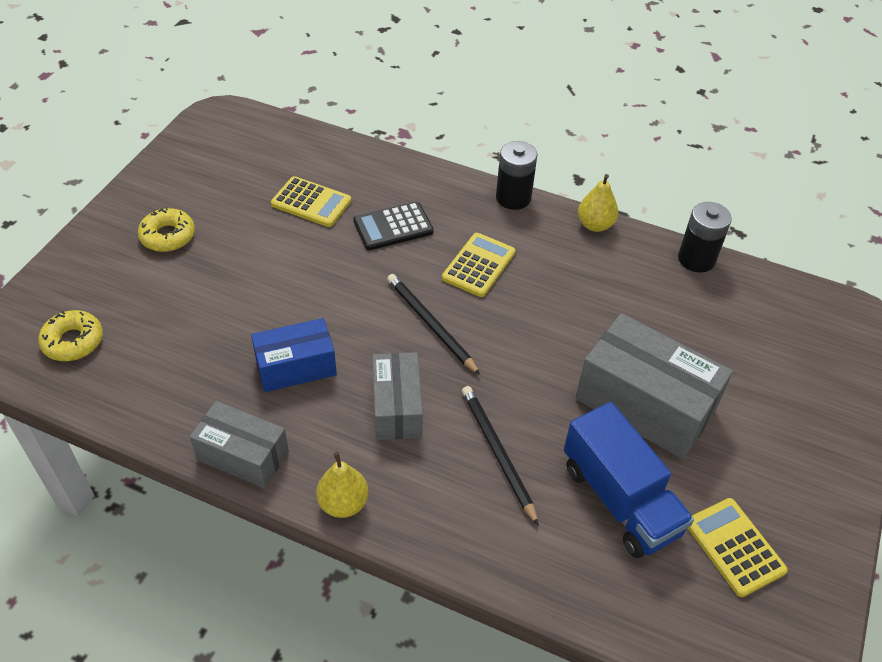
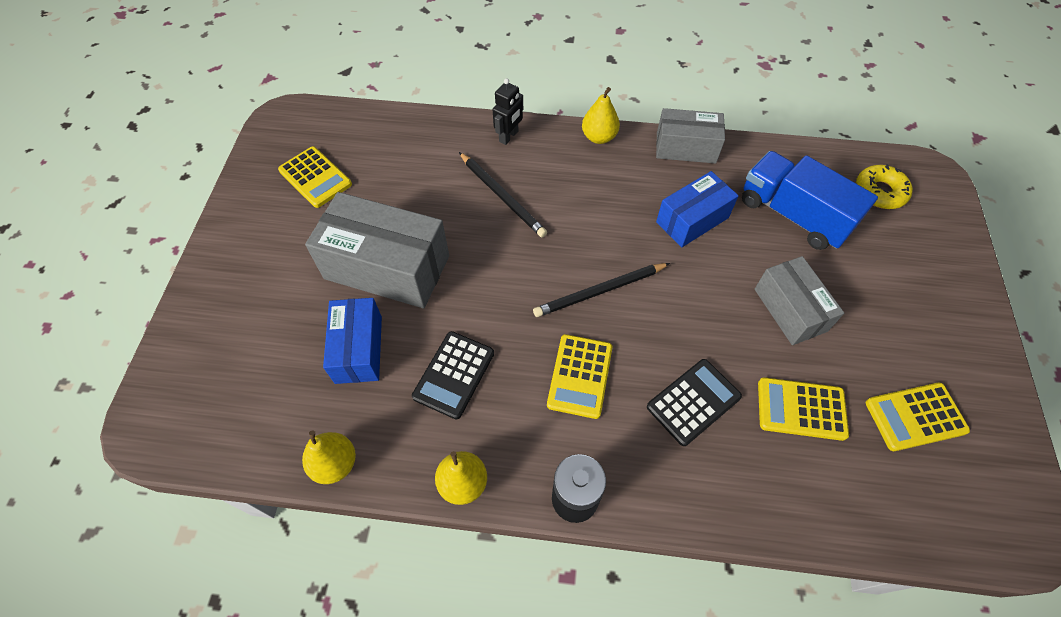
camera: 165 degrees right, 10 degrees up
yellow donut [138,207,195,252] -> none
grey box [372,352,423,440] -> grey box moved to [755,256,844,345]
black pencil [387,274,480,375] -> black pencil turned 120 degrees clockwise [533,263,670,317]
blue truck [564,402,694,558] -> blue truck moved to [742,151,878,250]
black battery [678,202,732,273] -> yellow pear [302,430,356,484]
none -> blue box [323,298,382,384]
none -> black calculator [412,331,494,419]
none -> black robot [492,78,523,145]
none -> yellow calculator [866,383,970,451]

